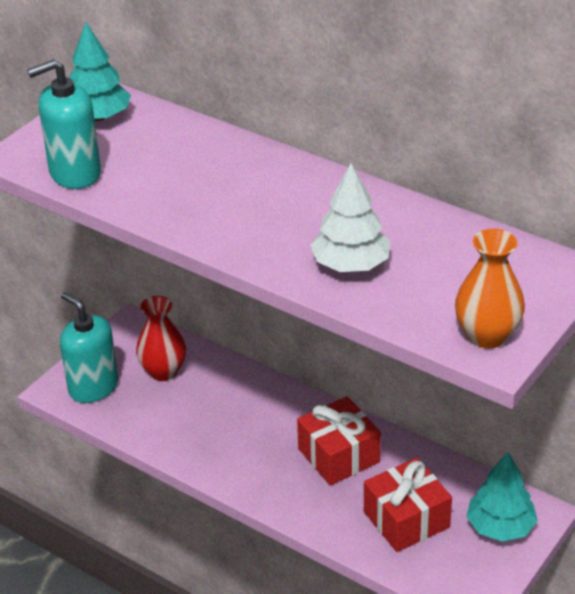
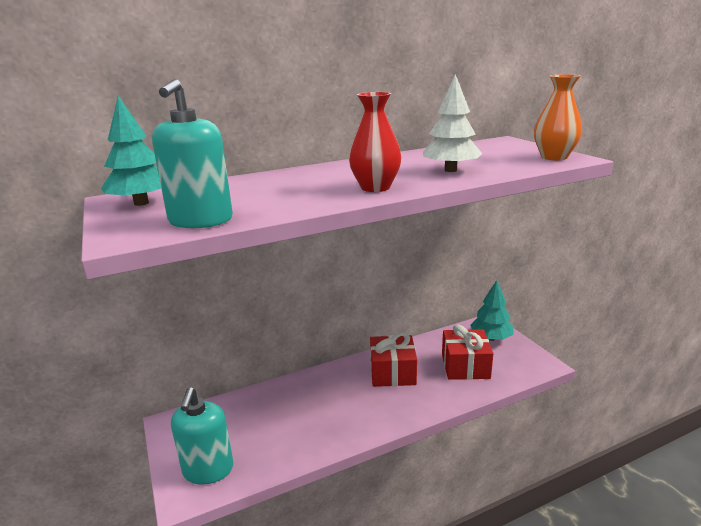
camera: 60 degrees left, 15 degrees down
turquoise soap dispenser [60,292,118,403] -> turquoise soap dispenser turned 75 degrees counterclockwise [171,387,233,485]
red vase [136,296,186,381] -> red vase moved to [349,92,402,192]

